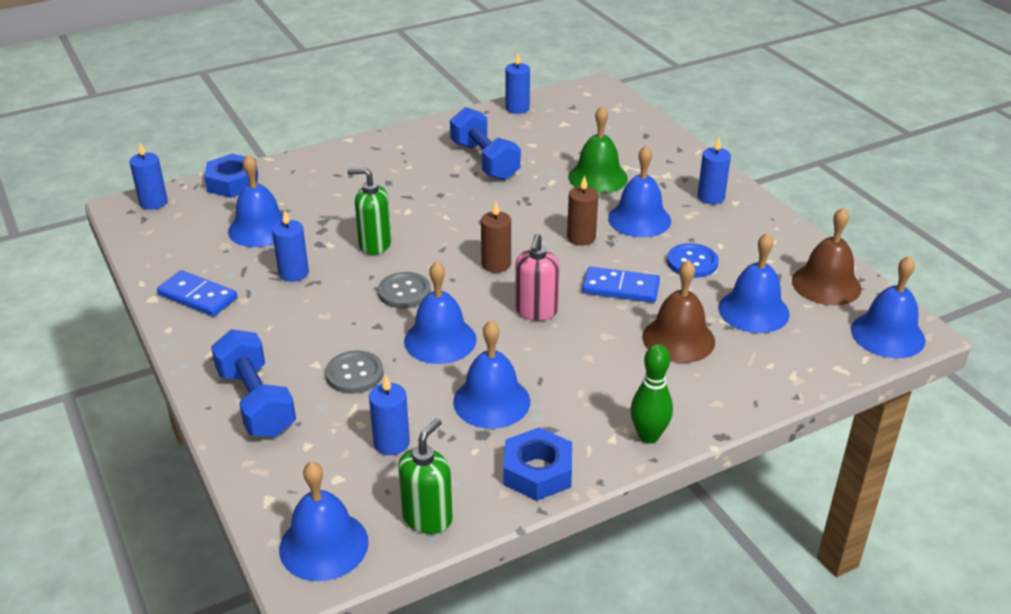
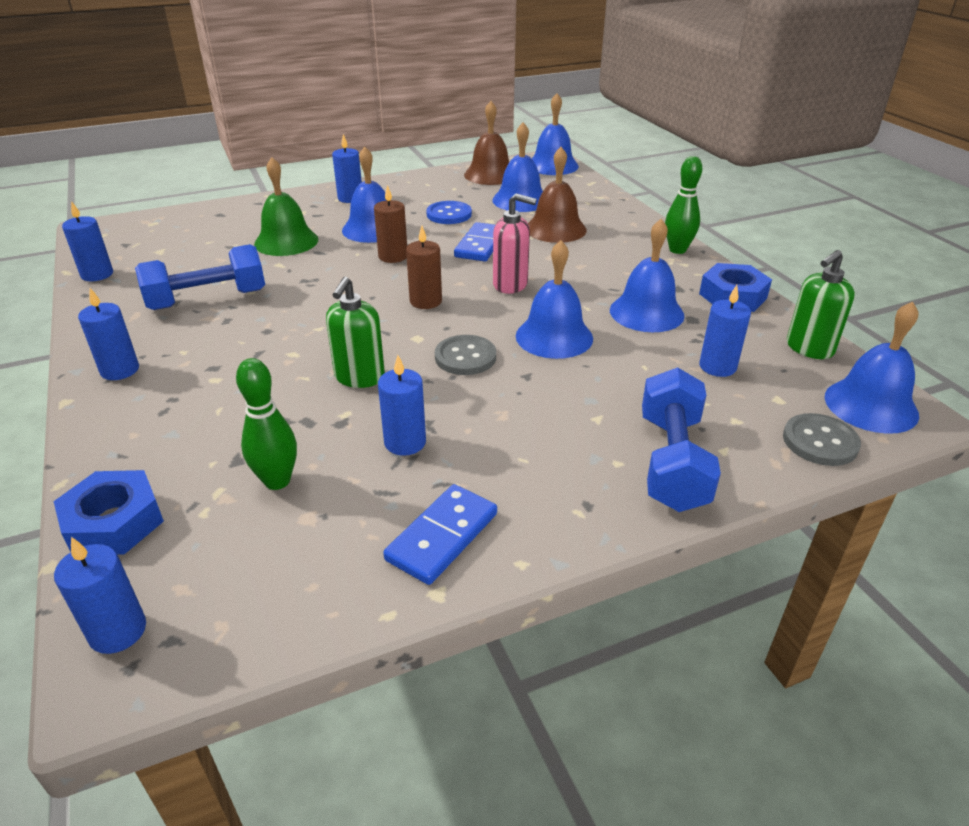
camera: 85 degrees left, 0 degrees up
blue dumbbell [211,329,296,437] -> blue dumbbell turned 60 degrees counterclockwise [642,367,721,512]
blue bell [228,154,283,247] -> green bowling pin [236,358,297,490]
grey button [325,350,384,394] -> grey button moved to [783,413,861,466]
green soap dispenser [398,418,453,534] -> green soap dispenser turned 75 degrees counterclockwise [787,250,855,359]
none -> blue candle [78,288,139,380]

